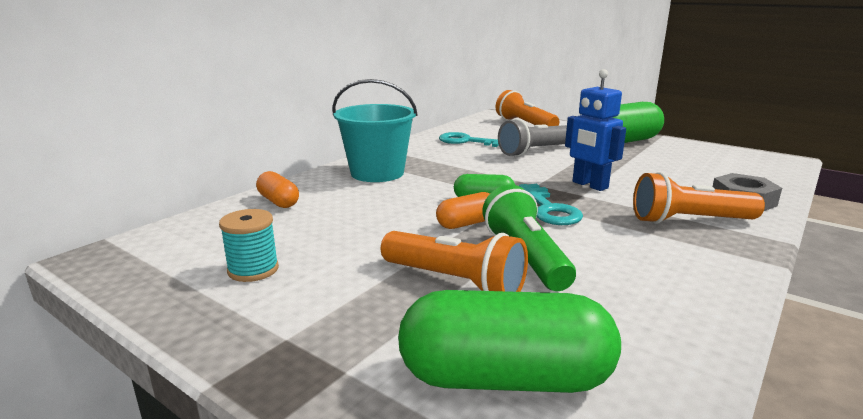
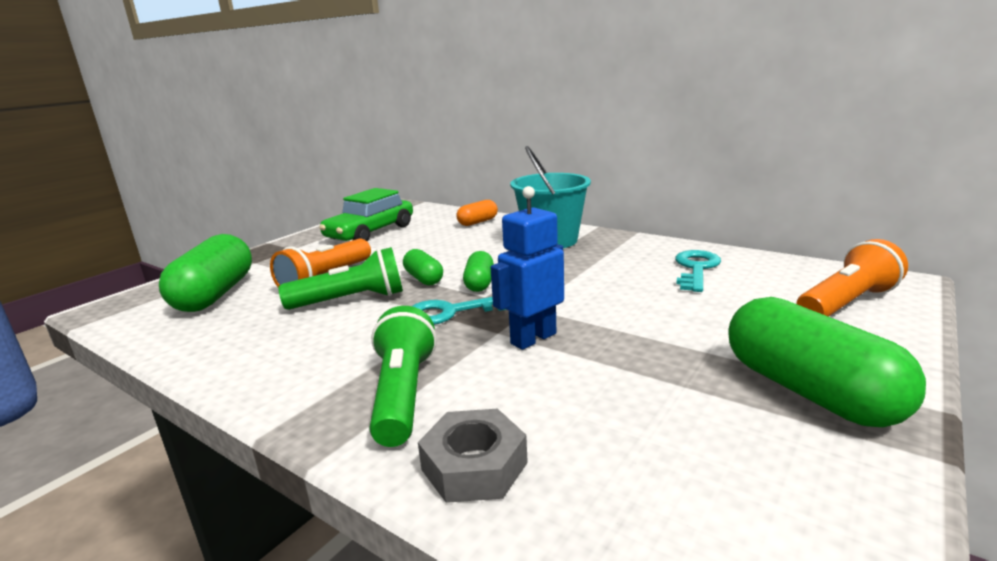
camera: 90 degrees right, 0 degrees up
turquoise spool [219,209,279,282] -> green car [319,188,413,242]
orange capsule [436,192,490,229] -> green capsule [403,249,443,285]
grey flashlight [498,119,567,157] -> none
orange flashlight [633,172,765,224] -> green flashlight [369,306,437,447]

